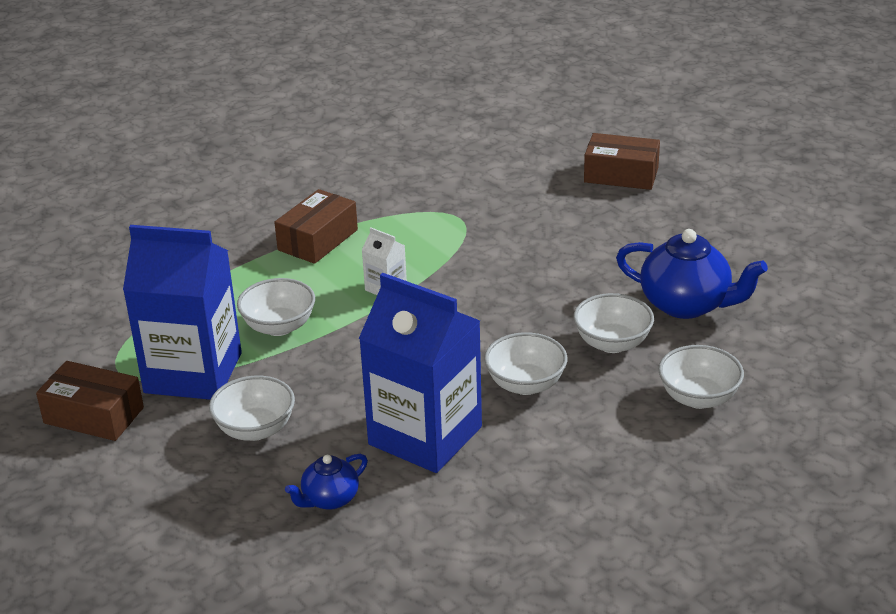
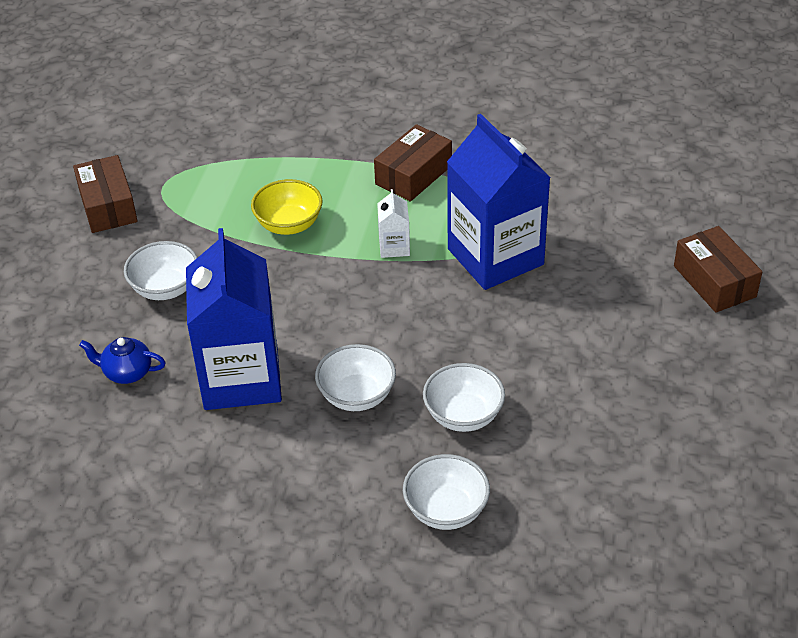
camera: 50 degrees right, 10 degrees up
blue carton [123,225,242,400] -> blue carton moved to [447,114,551,290]
white bowl [237,278,315,336] -> yellow bowl [251,179,323,235]
brown box [274,189,358,264] -> brown box turned 45 degrees counterclockwise [374,124,452,202]
blue teapot [616,229,768,319] -> none

